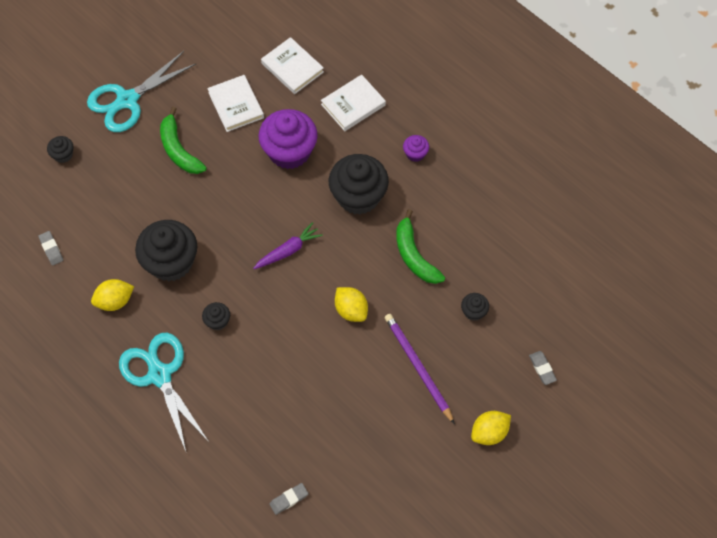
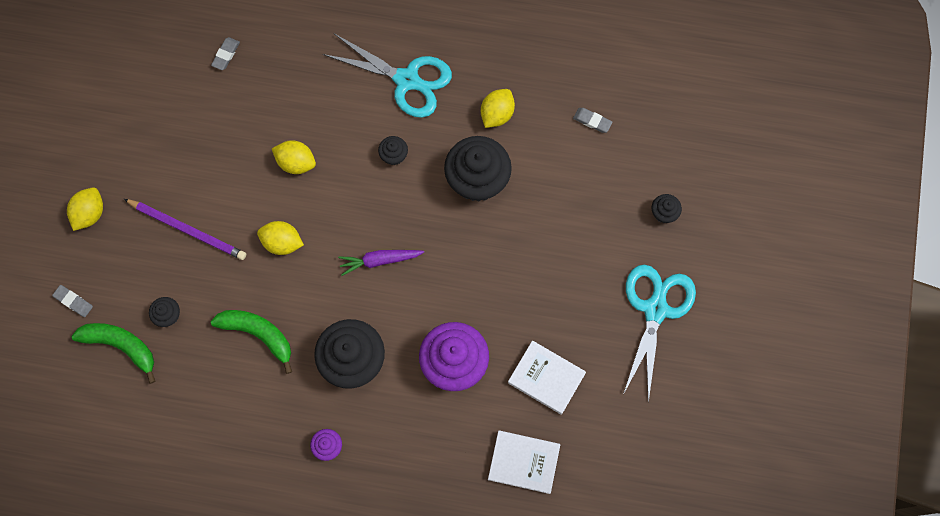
camera: 145 degrees right, 10 degrees up
green banana [160,107,207,174] -> green banana moved to [72,323,156,384]
purple carrot [253,222,323,269] -> purple carrot turned 60 degrees clockwise [338,250,424,276]
white book [321,74,386,131] -> none
none -> yellow lemon [272,140,316,174]

